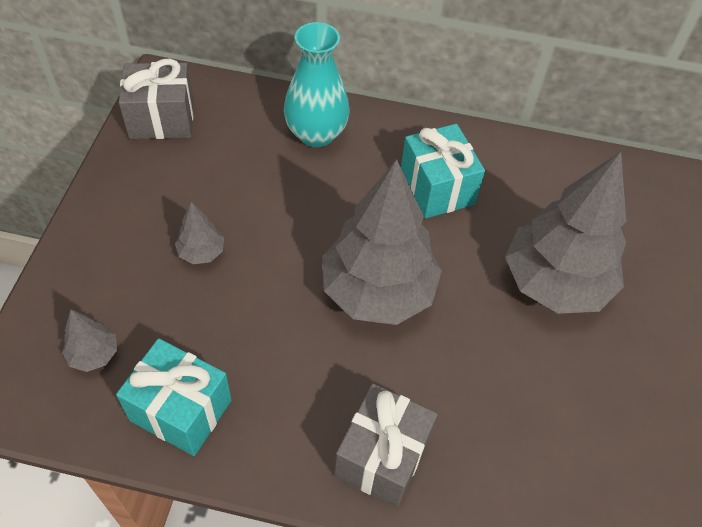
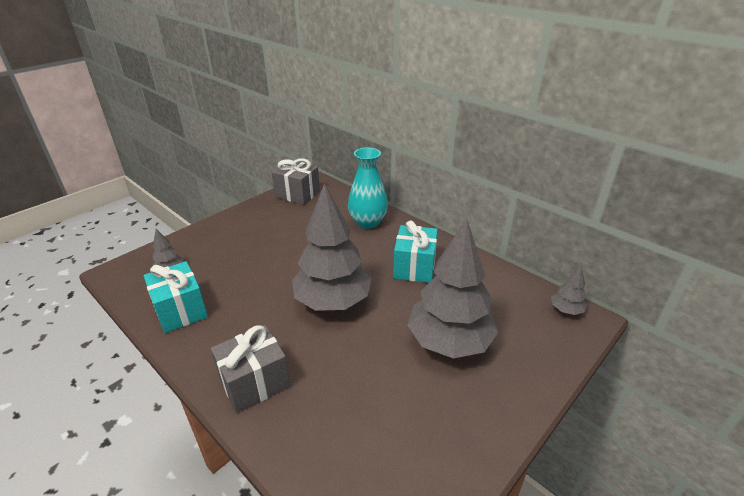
camera: 35 degrees right, 20 degrees down
grey tree [175,202,224,264] -> grey tree moved to [551,266,587,315]

